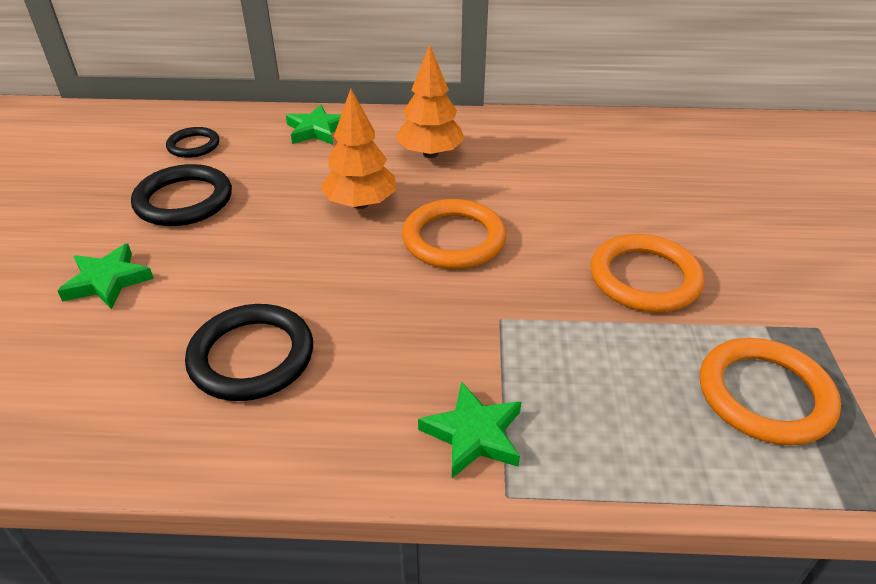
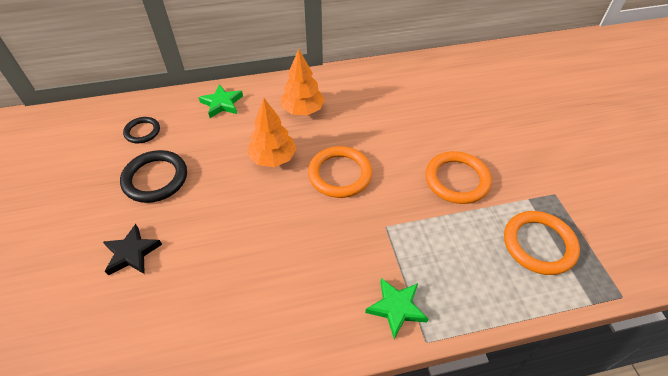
camera: 15 degrees left, 10 degrees up
green star [58,243,154,310] -> black star [103,224,162,276]
black ring [185,304,313,401] -> none

